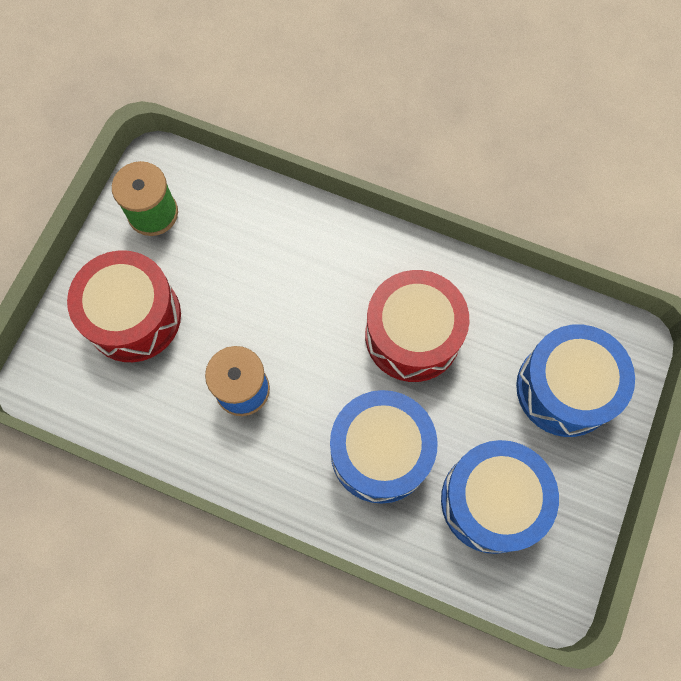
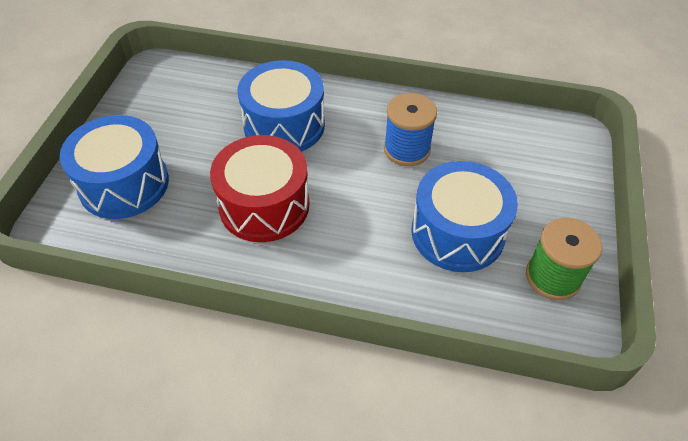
camera: 170 degrees right, 20 degrees down
red drum [67,250,181,362] -> none
blue drum [441,440,559,554] -> blue drum moved to [411,161,518,272]

